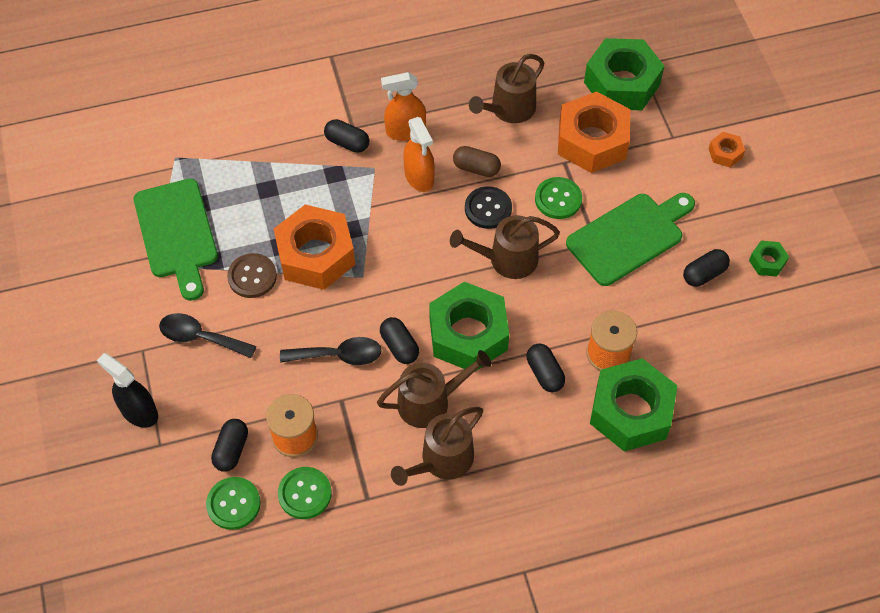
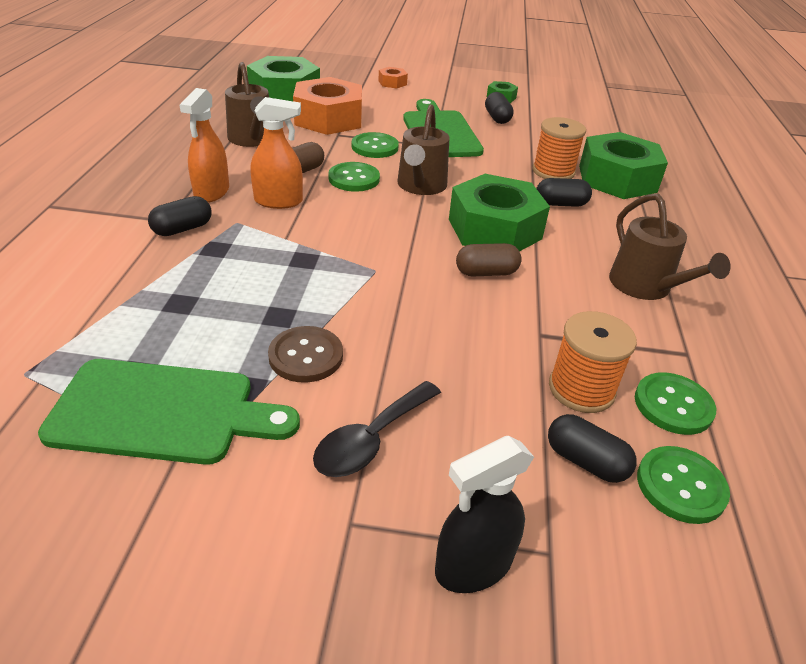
camera: 70 degrees left, 20 degrees down
orange nut [274,204,355,290] -> none
black spoon [280,337,382,365] -> none
brown watering can [377,350,491,428] -> none
black capsule [380,317,419,364] -> brown capsule [456,243,522,276]
black button [465,186,512,229] -> green button [328,162,380,192]

